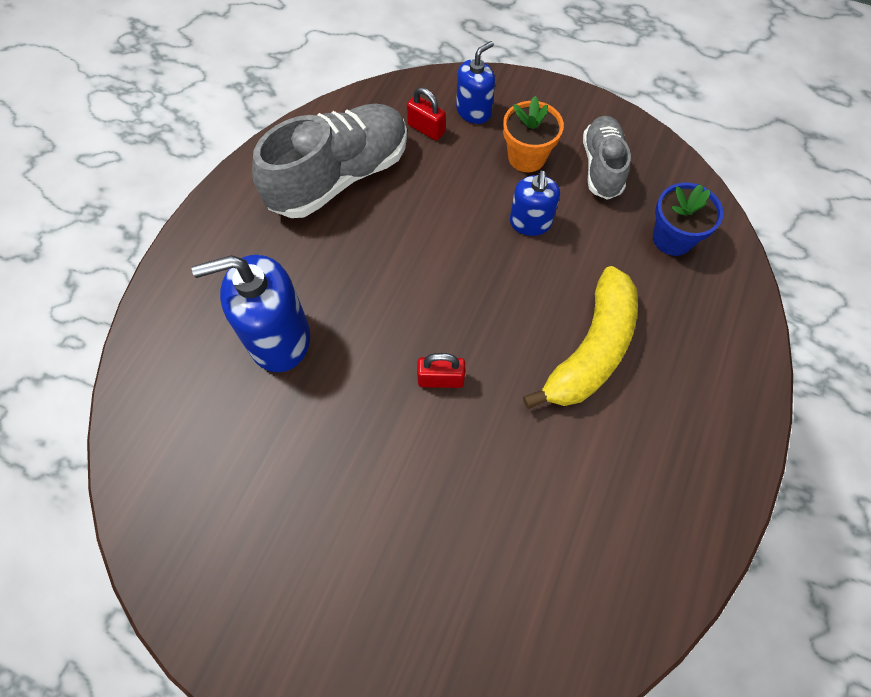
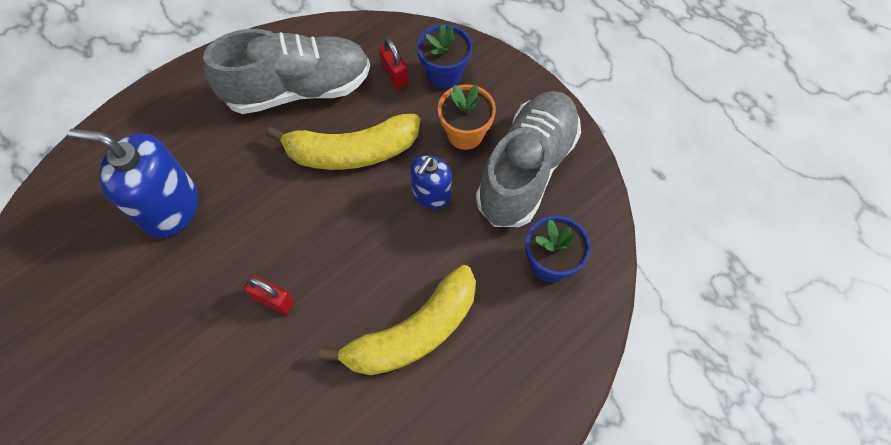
camera: 25 degrees right, 0 degrees up
blue soap dispenser [456,41,495,124] -> blue flower pot [417,24,473,89]
grey shoe [583,116,631,200] -> grey shoe [476,91,581,227], size x1.69
none -> yellow banana [266,114,420,170]

